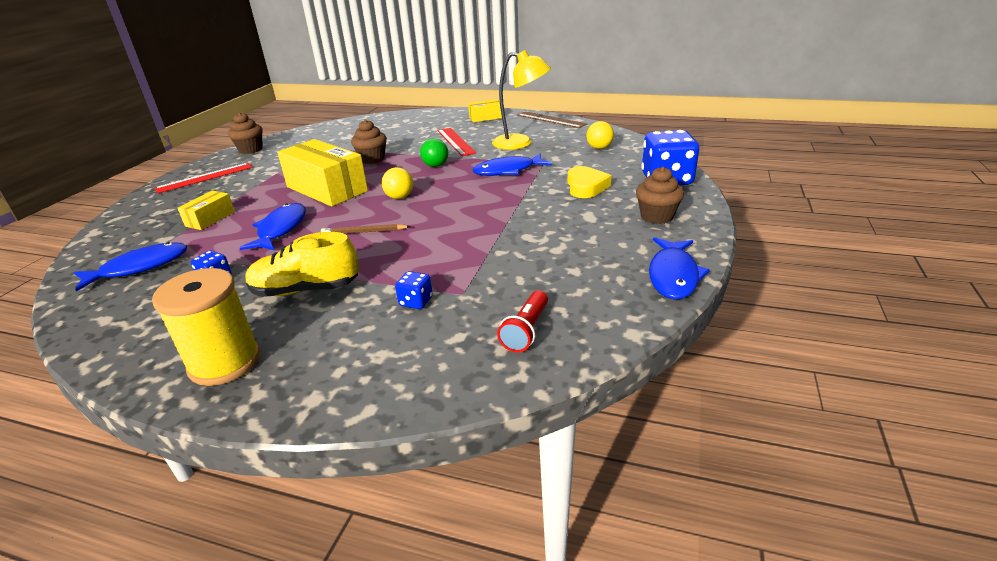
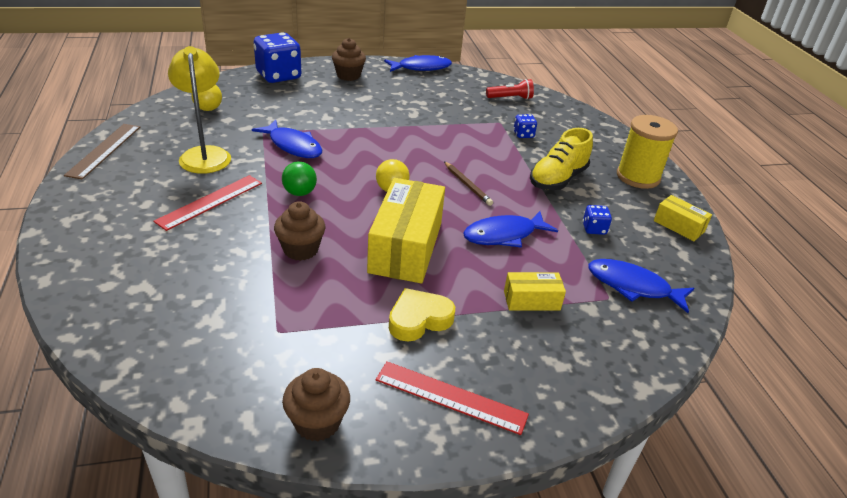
camera: 125 degrees left, 5 degrees up
yellow shoe [246,232,359,297] -> yellow shoe turned 75 degrees clockwise [530,128,593,190]
yellow box [468,100,502,122] -> yellow box moved to [654,195,712,241]
yellow heart [568,166,612,198] -> yellow heart moved to [389,288,455,342]

